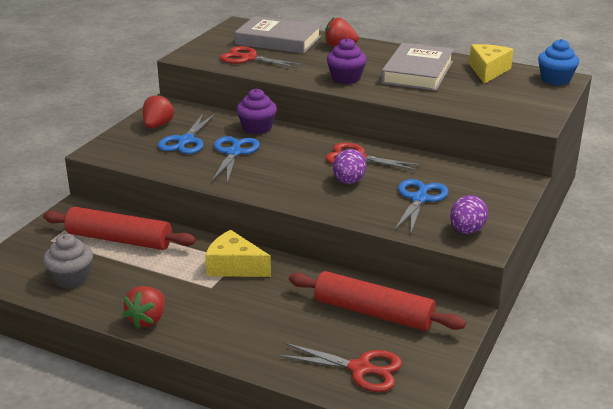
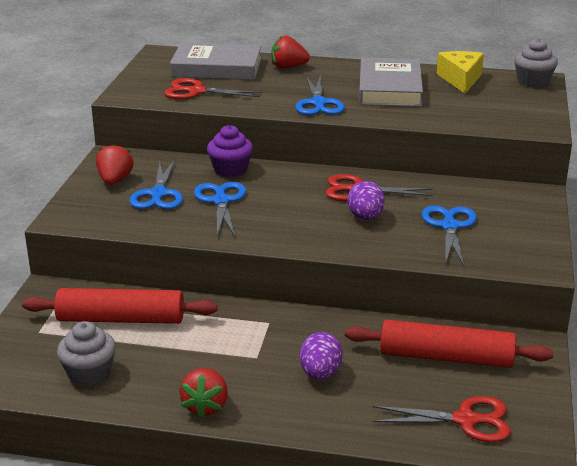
camera: 15 degrees left, 0 degrees up
yellow cheese [205,230,271,277] -> none
purple cupcake [327,38,367,84] -> blue scissors [295,75,345,115]
purple egg [450,195,488,234] -> purple egg moved to [300,332,343,379]
blue cupcake [538,39,579,85] -> grey cupcake [514,38,558,88]

